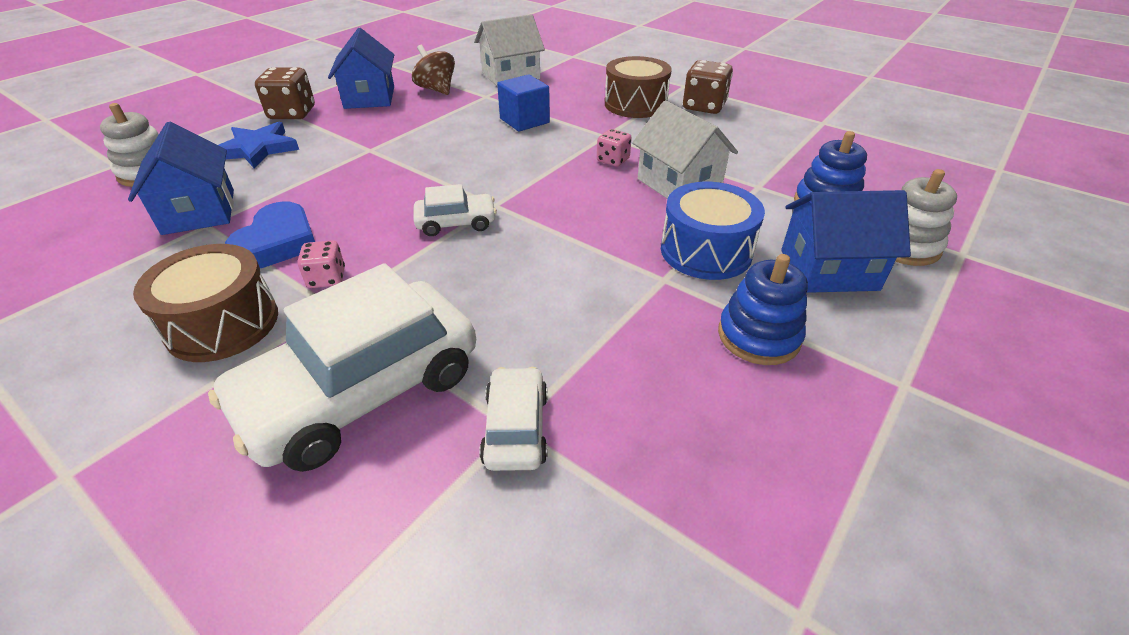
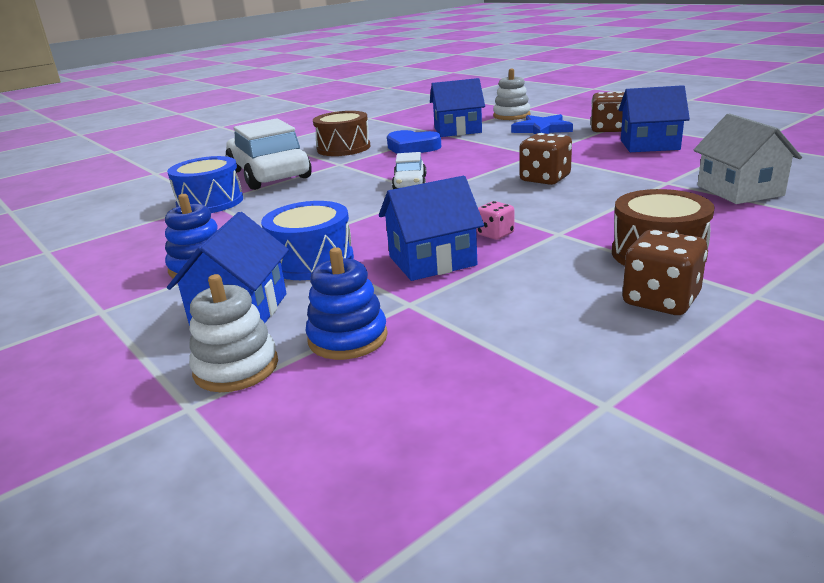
camera: 105 degrees right, 15 degrees down
pink dice [297,241,345,288] -> none
brown spinning top [412,45,455,95] -> none
white car [479,367,548,471] -> blue drum [167,156,243,213]
blue cube [497,75,550,131] -> none
white house [632,100,738,198] -> blue house [379,176,484,281]
none -> brown dice [519,133,572,185]

